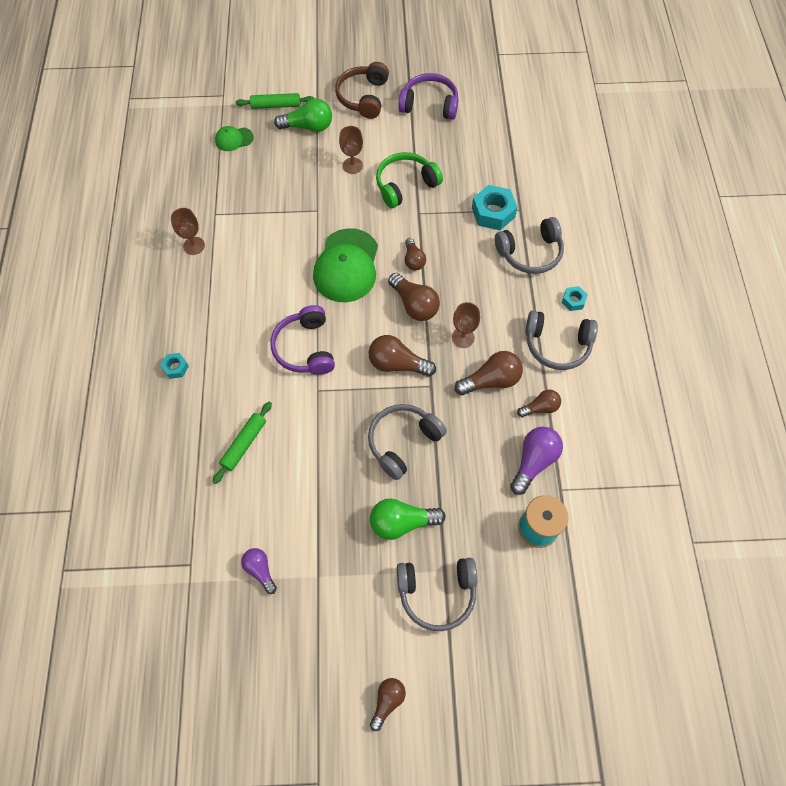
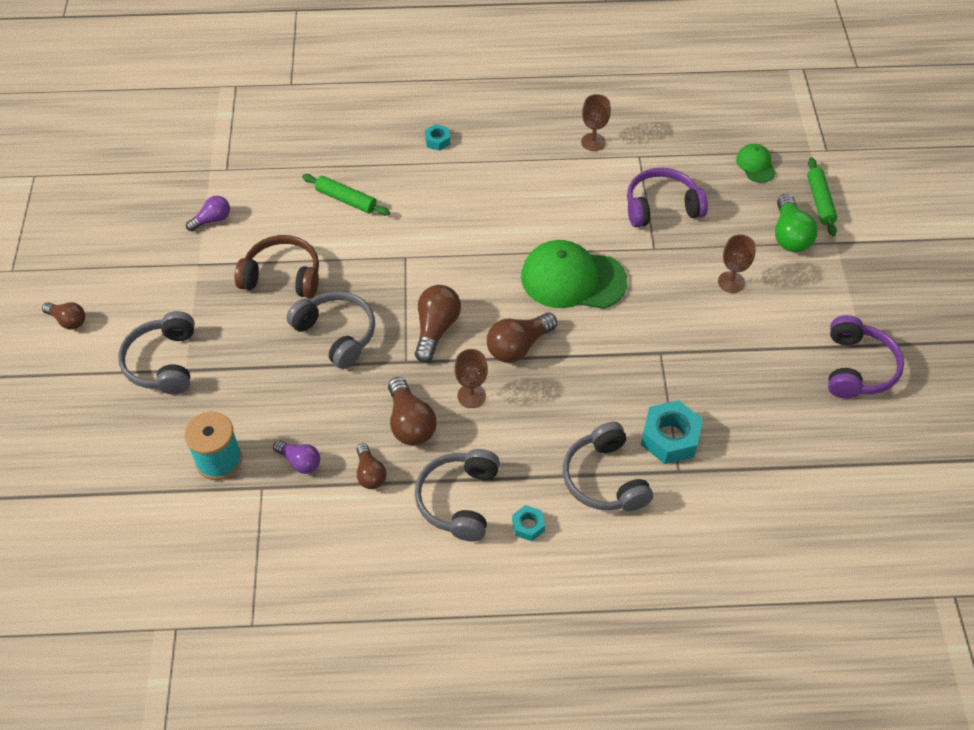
camera: 90 degrees right, 10 degrees down
purple headphones [271,305,335,375] -> purple headphones moved to [627,168,708,227]
brown headphones [335,62,389,119] -> brown headphones moved to [235,235,319,298]
green light bulb [370,498,446,540] -> none
green headphones [376,152,443,208] -> none
brown light bulb [405,238,426,270] -> none
purple light bulb [510,427,563,495] -> purple light bulb [273,440,320,474], size x0.63

